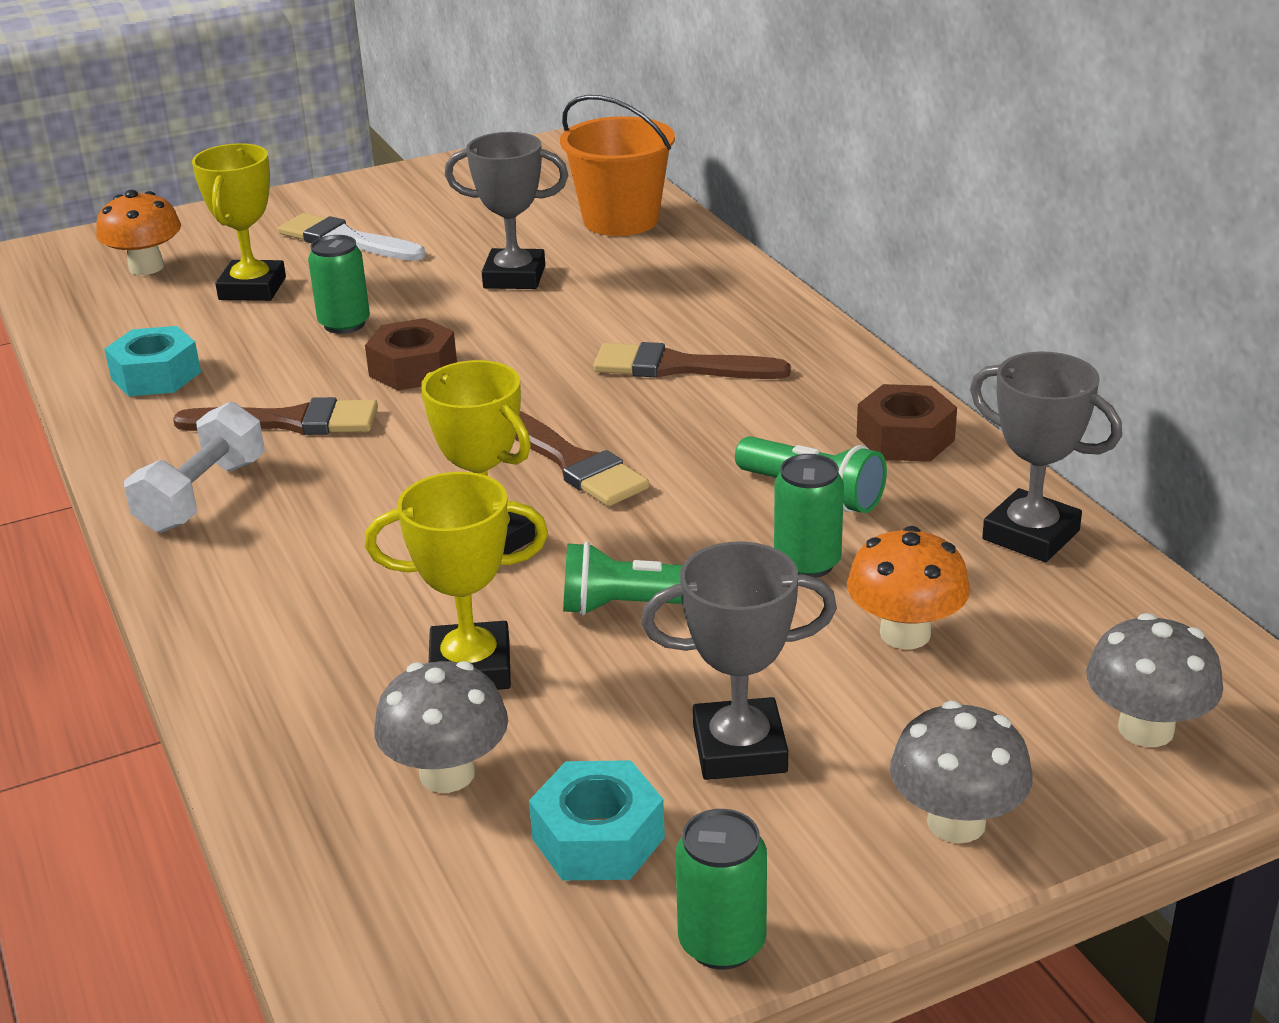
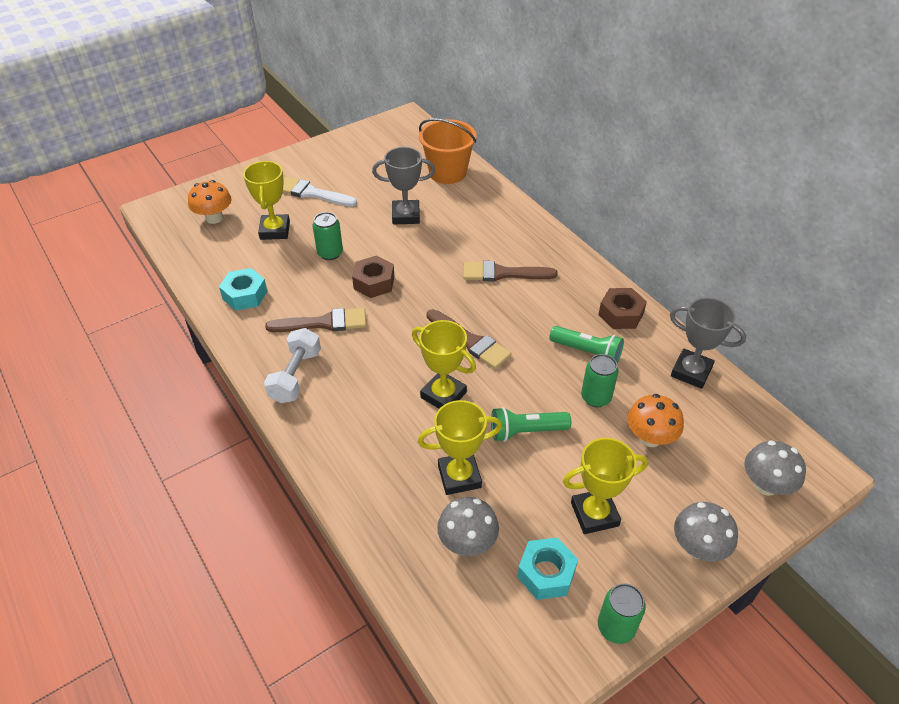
camera: 10 degrees left, 15 degrees up
grey trophy [641,541,837,780] -> yellow trophy [563,438,648,534]

